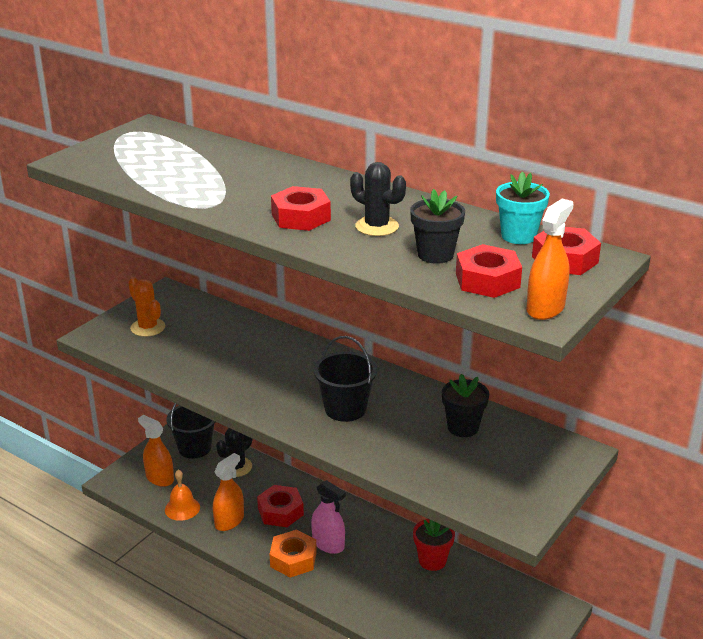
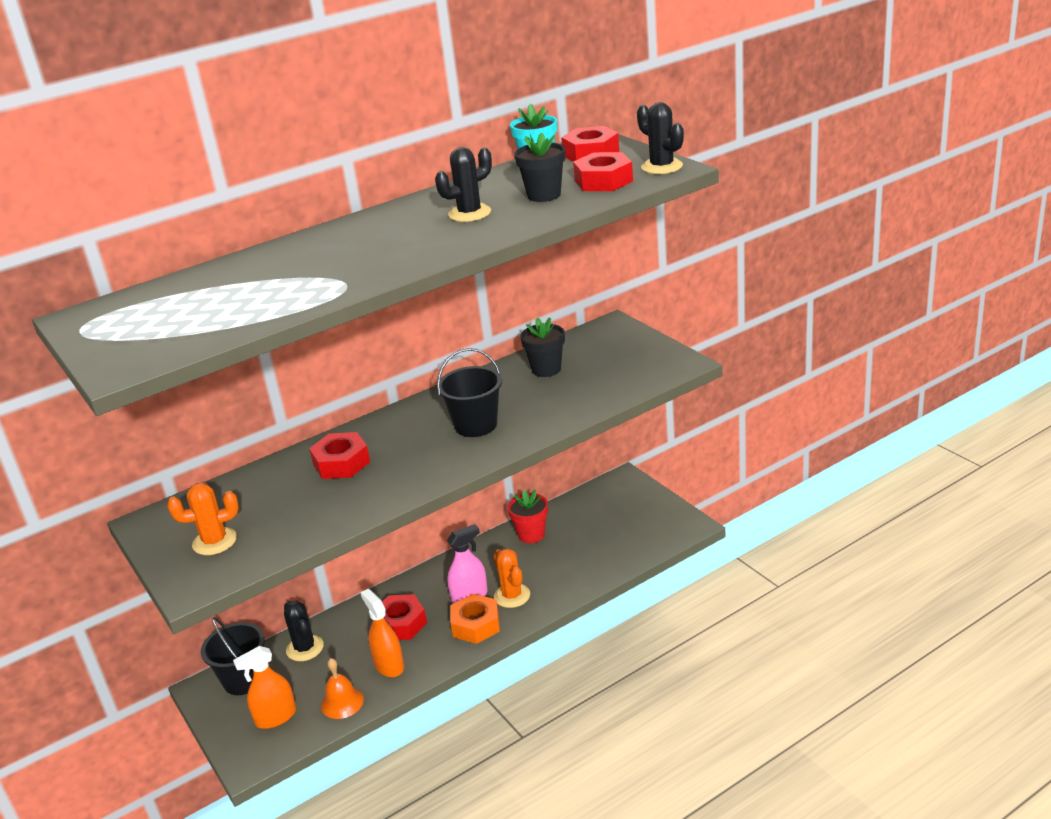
camera: 65 degrees left, 0 degrees up
red nut [271,186,331,231] -> red nut moved to [309,432,370,479]
orange spray bottle [526,199,574,320] -> black cactus [637,102,684,174]
none -> orange cactus [494,548,530,608]

